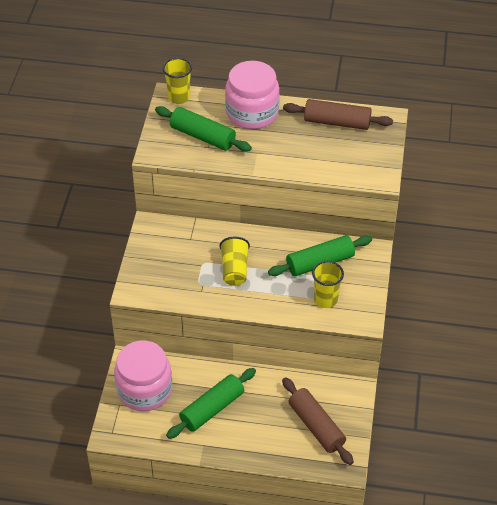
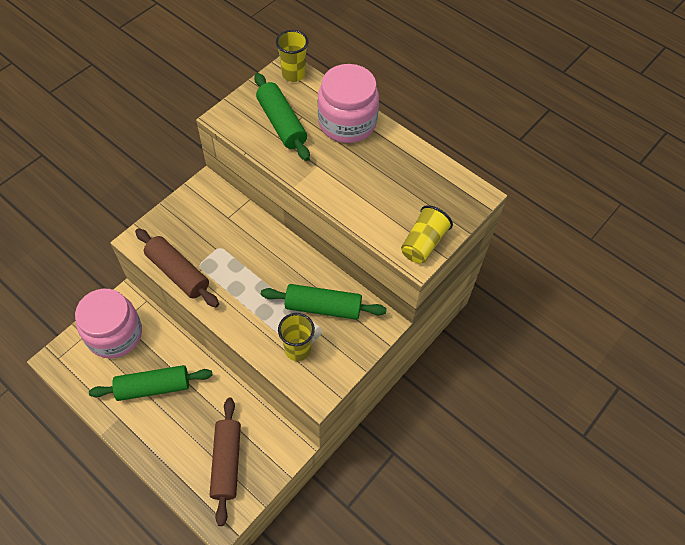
camera: 30 degrees right, 10 degrees up
yellow cup [220,237,250,286] -> yellow cup moved to [401,205,453,263]
brown rolling pin [283,99,393,130] -> brown rolling pin moved to [135,228,219,307]

